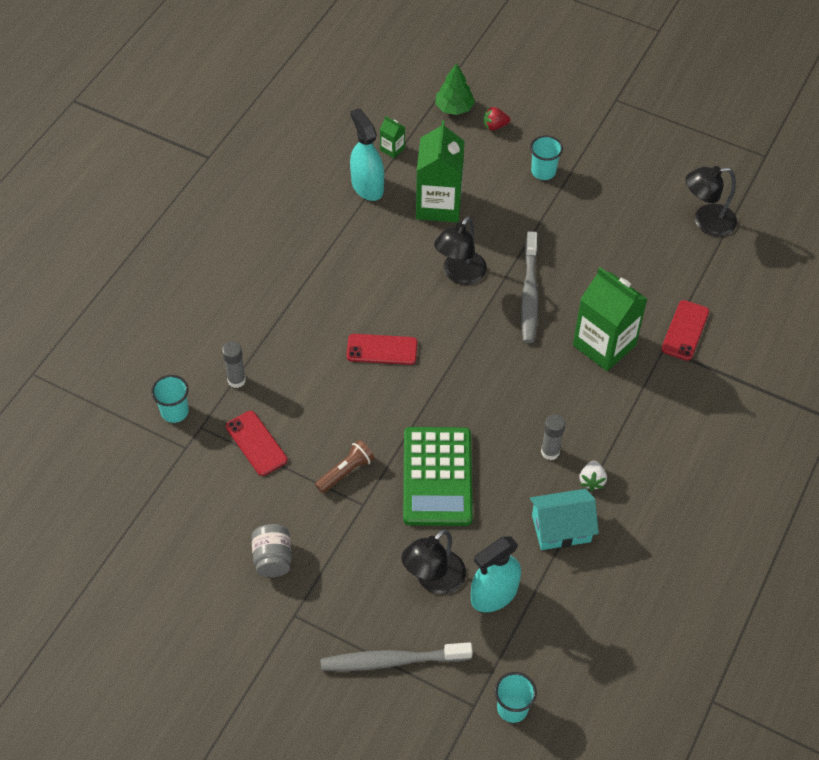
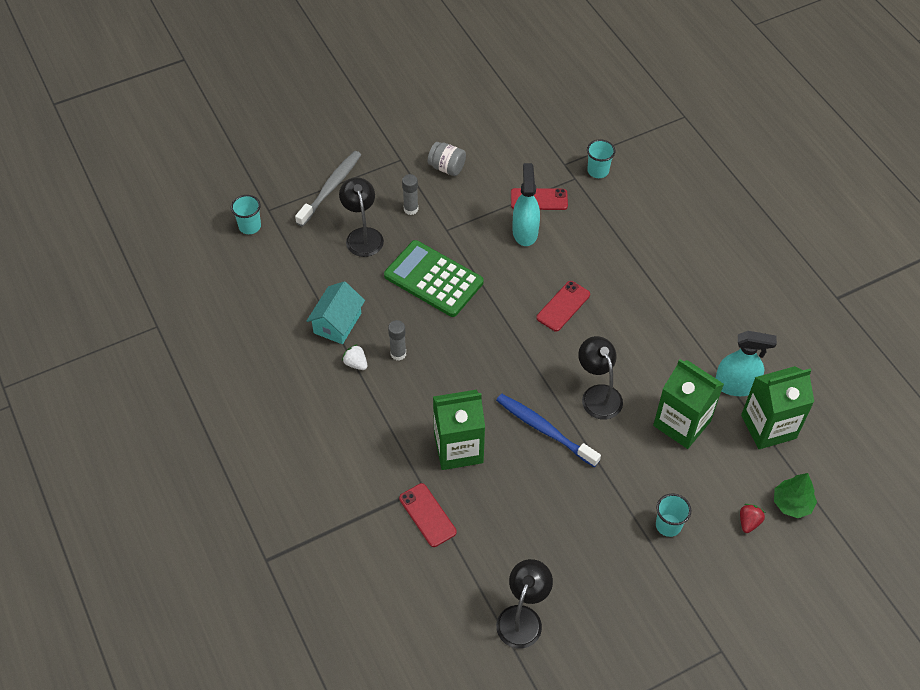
camera: 125 degrees right, 0 degrees up
grey glue stick [222,342,246,388] -> grey glue stick moved to [402,174,418,215]
brown flashlight [315,440,374,493] -> none
green carton [380,116,405,158] -> green carton [741,366,814,449], size x2.32
turquoise spray bottle [471,536,521,612] -> turquoise spray bottle moved to [512,163,540,246]
grey toothbrush [521,231,538,343] -> blue toothbrush [496,394,601,467]

